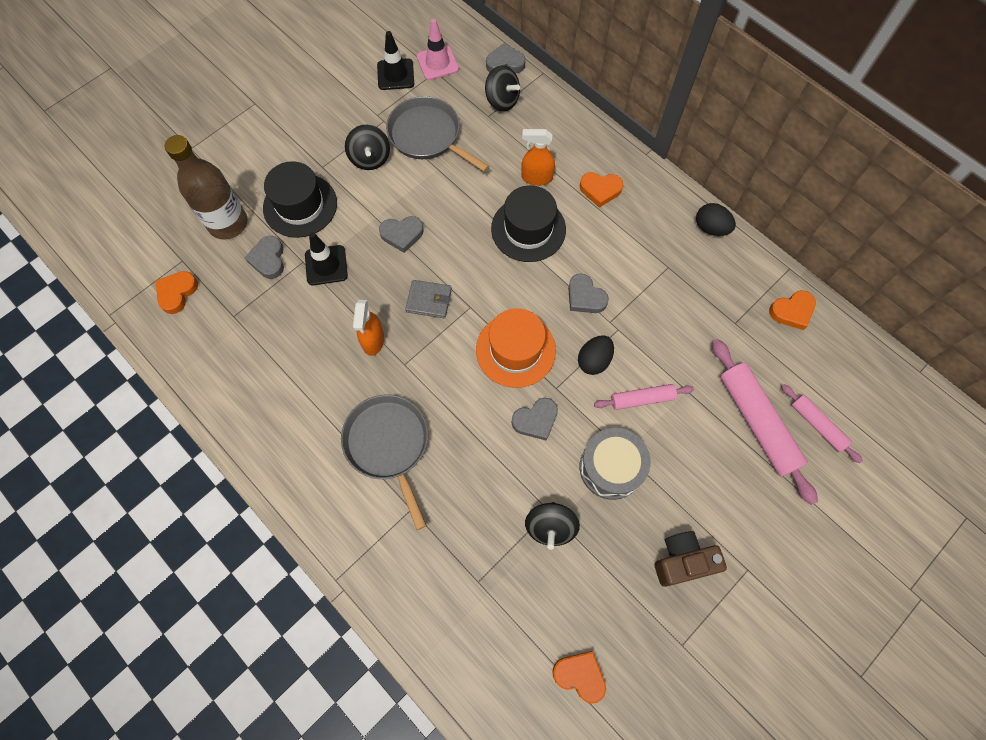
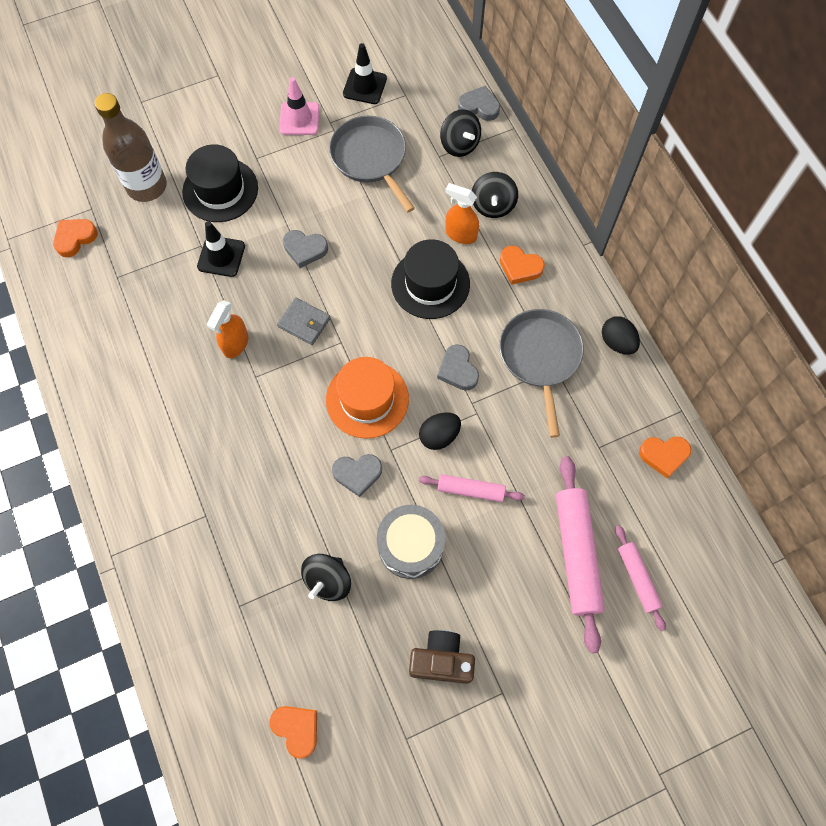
camera: 20 degrees right, 0 degrees up
grey heart [245,236,284,279] -> none
grey pan [341,395,428,530] -> grey pan moved to [499,309,584,437]
black spinning top [345,125,390,170] -> black spinning top moved to [472,172,518,218]
pink traffic cone [417,19,459,80] -> pink traffic cone moved to [279,77,319,135]

